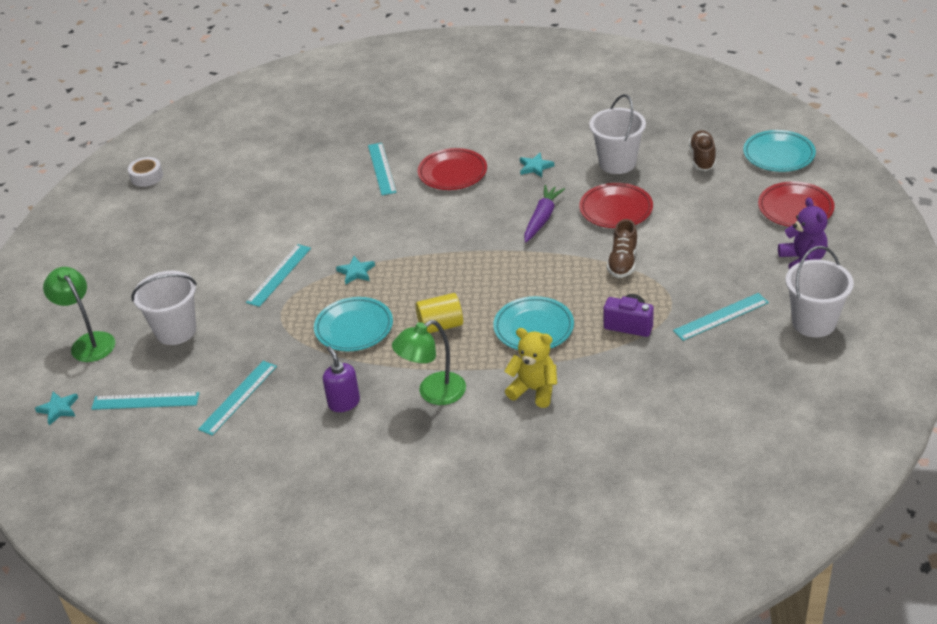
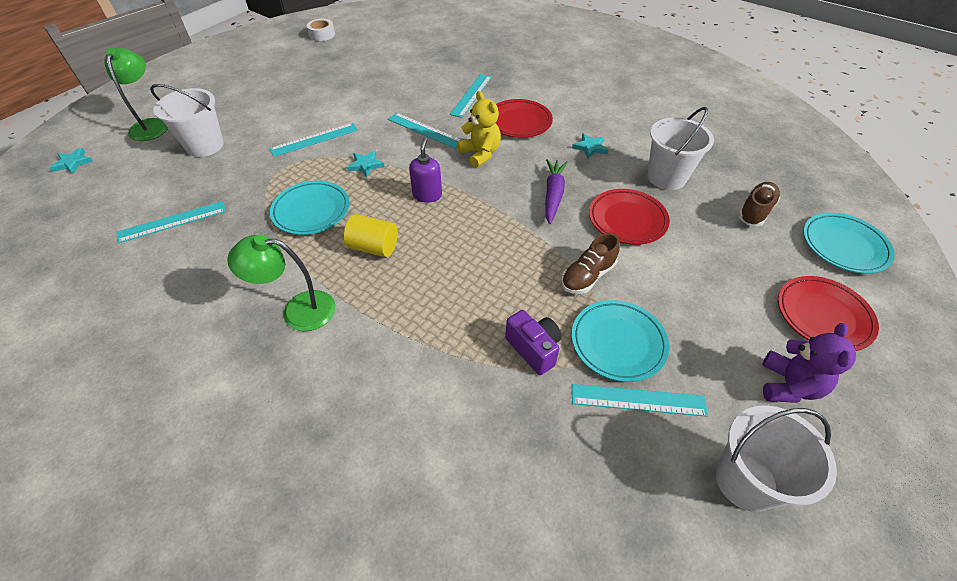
camera: 30 degrees right, 10 degrees up
turquoise ruler [91,392,199,410] -> turquoise ruler moved to [388,113,462,149]
purple soap dispenser [323,346,360,412] -> purple soap dispenser moved to [409,137,442,203]
turquoise plate [493,296,574,350] -> turquoise plate moved to [572,300,669,382]
yellow teddy bear [505,328,557,408] -> yellow teddy bear moved to [457,91,501,168]
purple carrot [524,185,565,243] -> purple carrot turned 45 degrees counterclockwise [545,159,568,224]

